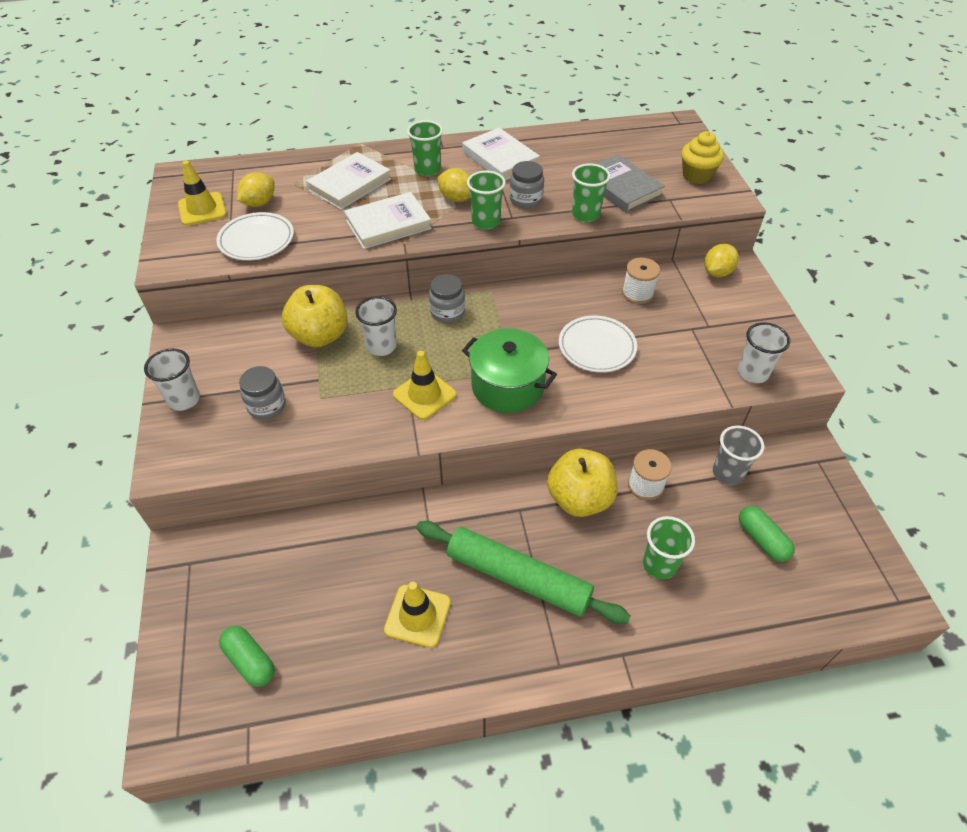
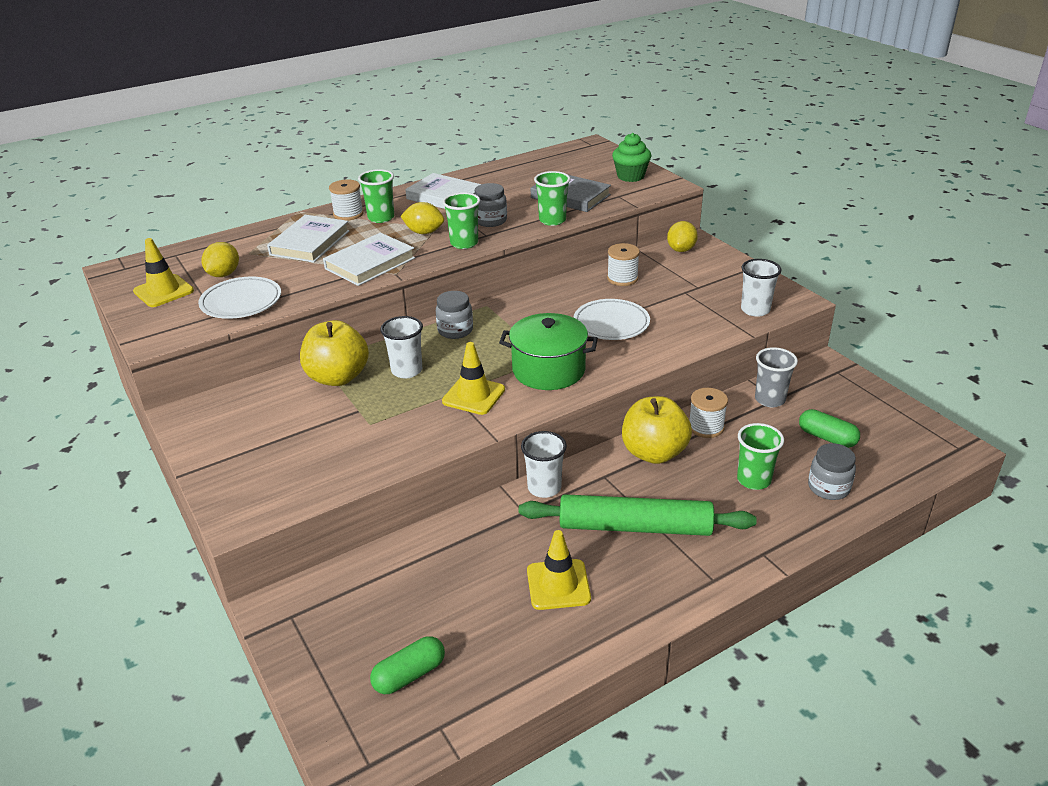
camera: 20 degrees left, 15 degrees down
white cup [144,348,200,411] -> white cup moved to [521,431,567,498]
green capsule [219,626,275,687] -> green capsule turned 60 degrees counterclockwise [370,636,445,694]
grey jar [239,366,286,419] -> grey jar moved to [808,443,856,500]
yellow cupcake [681,131,724,184] -> green cupcake [612,133,651,182]
none -> white spool [329,179,364,221]

